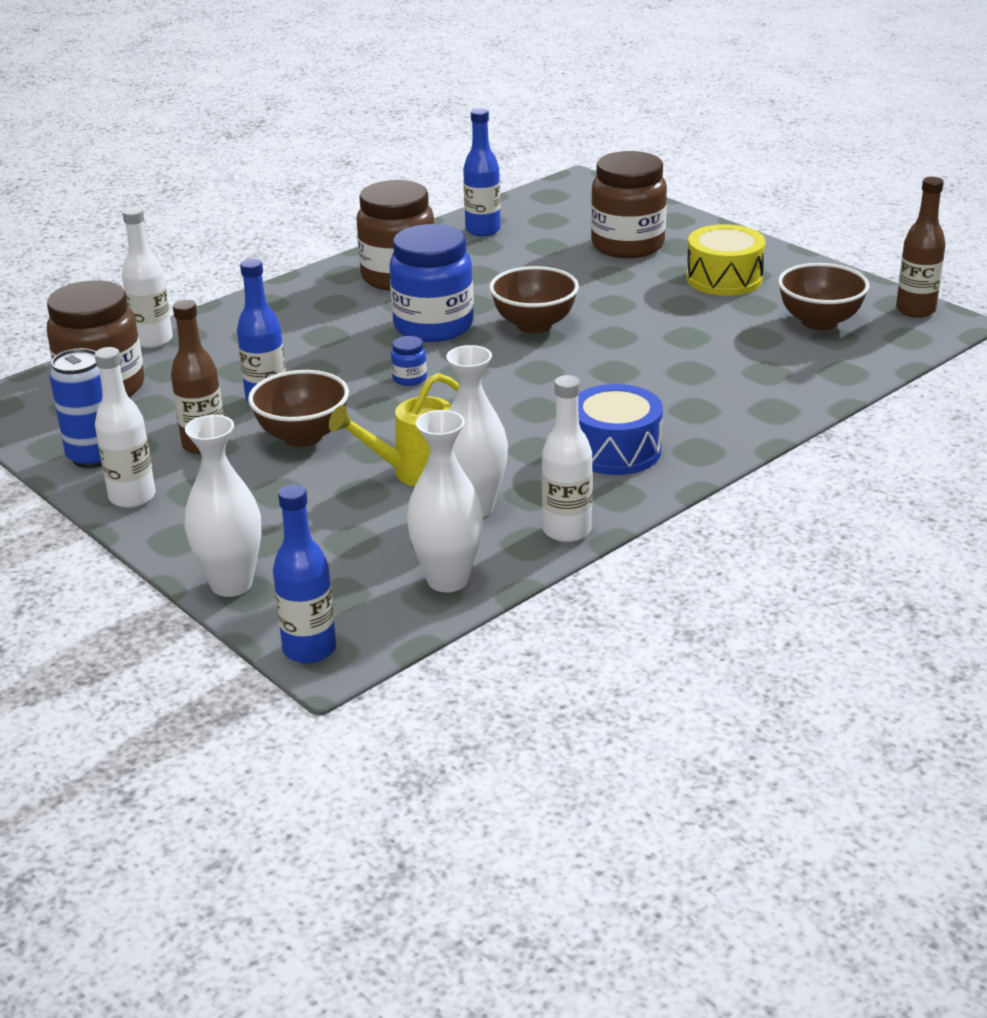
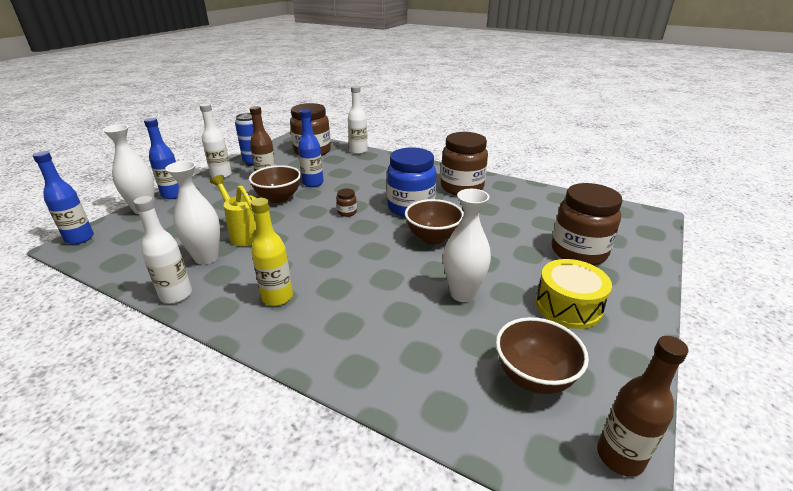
camera: 70 degrees right, 0 degrees up
blue jar [391,336,427,386] -> brown jar [336,188,357,217]
white vase [407,410,483,592] -> white vase moved to [443,189,491,302]
blue bottle [463,108,501,236] -> blue bottle moved to [144,118,179,199]
blue drum [578,384,663,475] -> yellow bottle [251,198,293,306]

